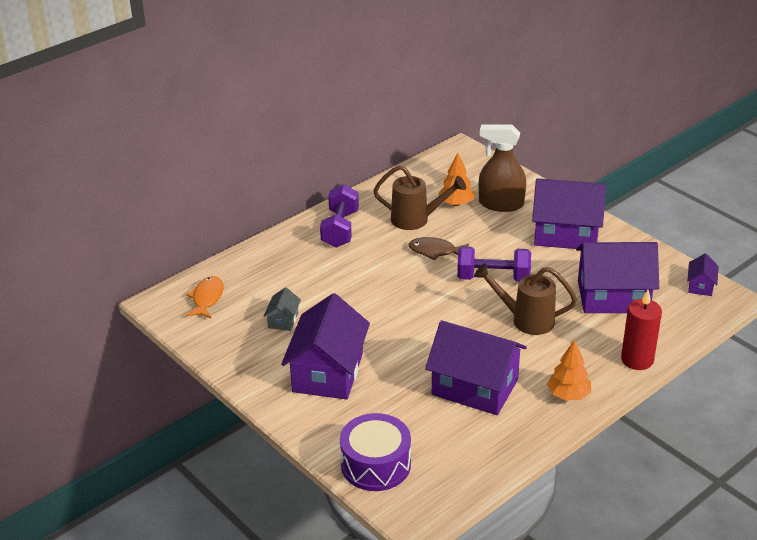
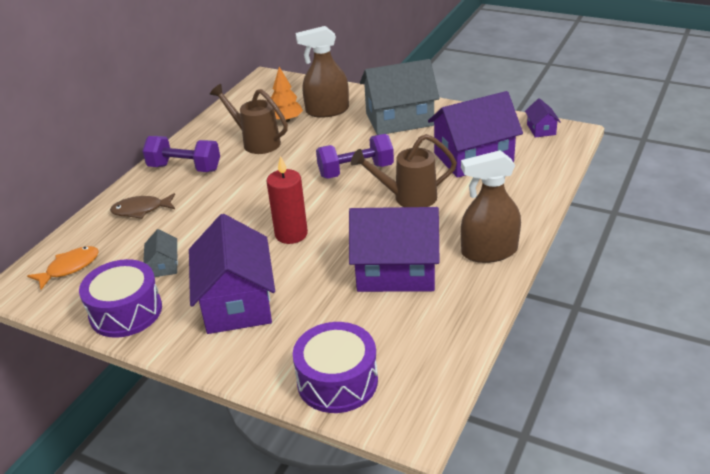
camera: 20 degrees left, 0 degrees up
orange fish [186,276,224,318] -> orange fish turned 60 degrees clockwise [27,246,99,290]
purple dumbbell [320,184,359,248] -> purple dumbbell turned 60 degrees counterclockwise [142,136,220,172]
brown watering can [373,165,466,230] -> brown watering can turned 135 degrees counterclockwise [210,84,288,154]
brown fish [408,237,469,260] -> brown fish moved to [110,193,175,219]
purple house [532,178,606,249] -> grey house [360,59,439,135]
orange tree [547,340,591,401] -> brown spray bottle [461,150,521,263]
red candle [621,290,662,370] -> red candle moved to [266,156,308,244]
none -> purple drum [79,259,162,338]

